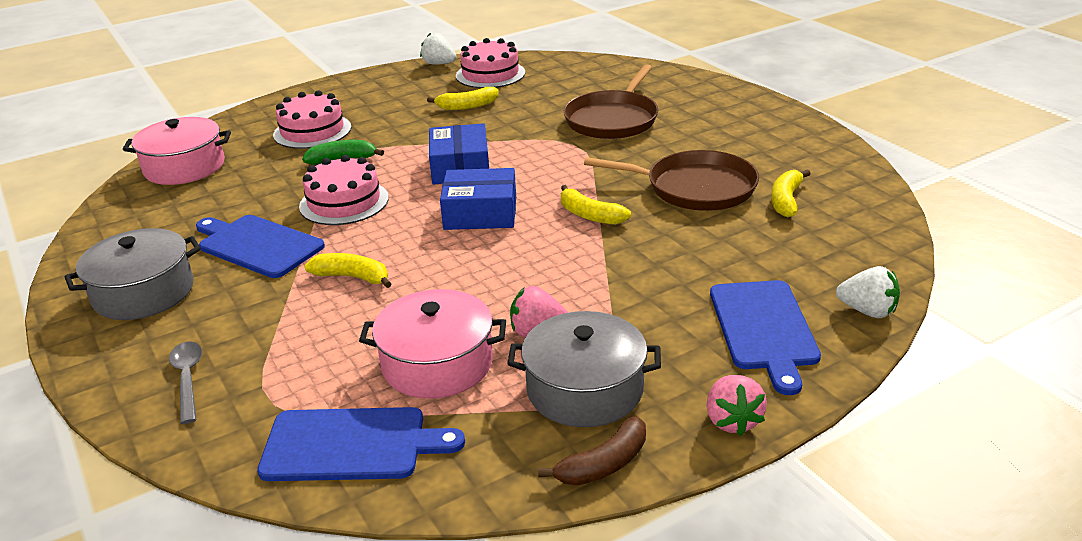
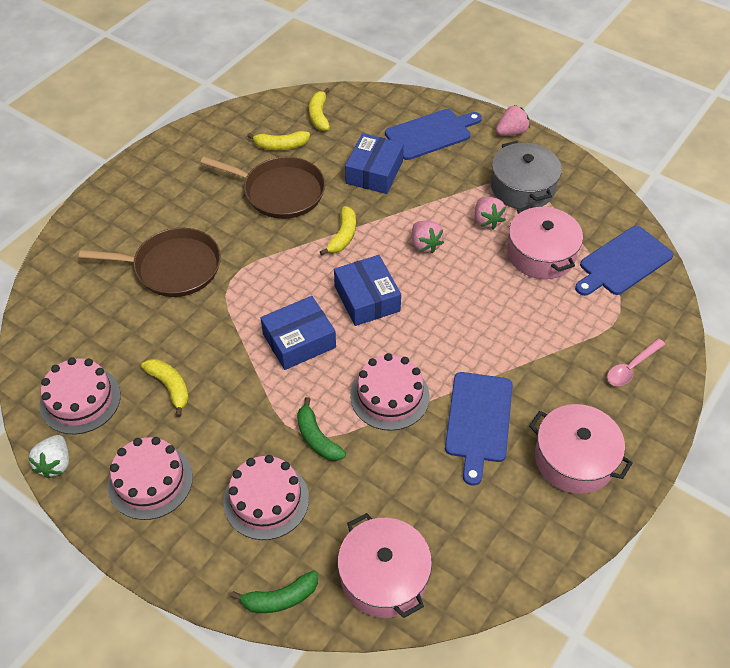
camera: 115 degrees left, 20 degrees up
grey pot [65,228,201,320] -> pink pot [529,404,633,494]
grey spoon [169,341,202,424] -> pink spoon [607,338,665,386]
blue cutting board [257,407,465,481] -> blue cutting board turned 105 degrees counterclockwise [575,226,673,296]
yellow banana [305,253,392,288] -> yellow banana moved to [309,88,330,131]
brown banana [538,416,646,486] -> none
brown pan [584,150,759,211] -> brown pan turned 120 degrees clockwise [200,157,325,219]
white strawberry [836,266,900,318] -> none
none -> pink cake [107,437,193,520]
none -> green banana [231,570,318,613]
none -> blue box [345,133,404,194]
none -> pink strawberry [412,221,444,254]

